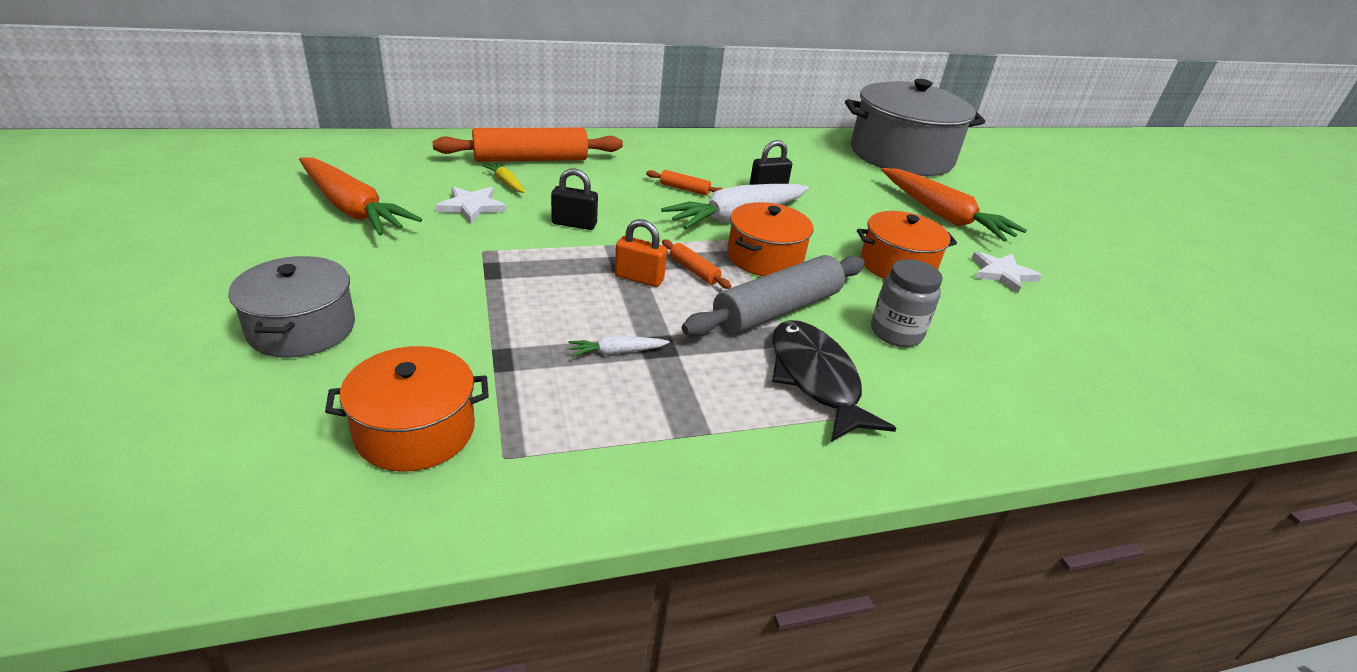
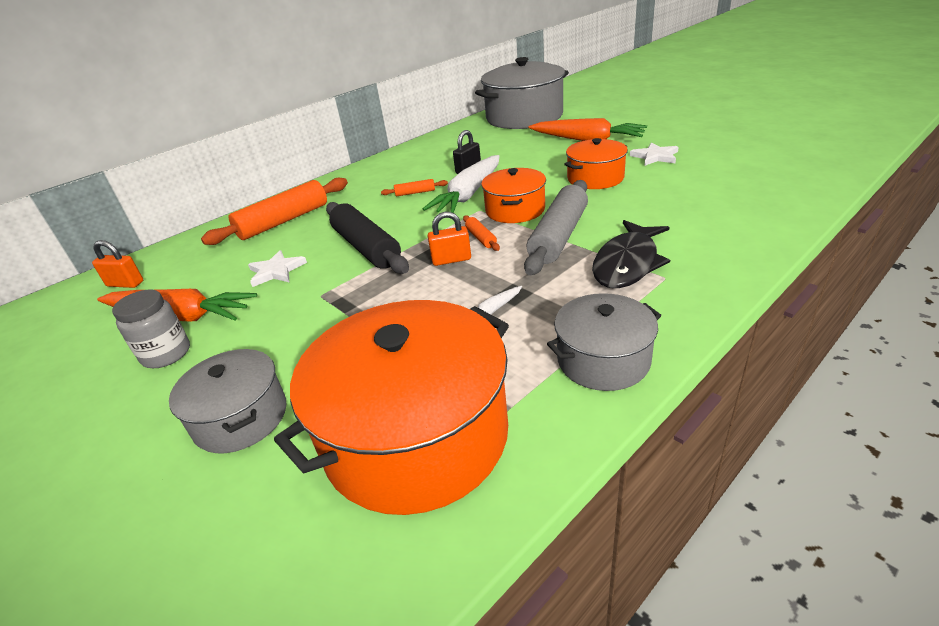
camera: 20 degrees left, 0 degrees up
orange pot [325,346,489,472] -> orange pot [274,300,509,515], size x1.84
yellow carrot [482,162,525,193] -> none
black padlock [551,168,598,230] -> black rolling pin [326,202,409,274]
orange rolling pin [662,239,731,289] -> orange rolling pin turned 45 degrees clockwise [463,215,500,251]
black fish [772,320,897,442] -> black fish turned 105 degrees counterclockwise [592,220,670,288]
grey jar [871,259,943,347] -> grey jar moved to [112,290,190,368]
none -> orange padlock [92,240,143,288]
none -> grey pot [547,293,662,391]

